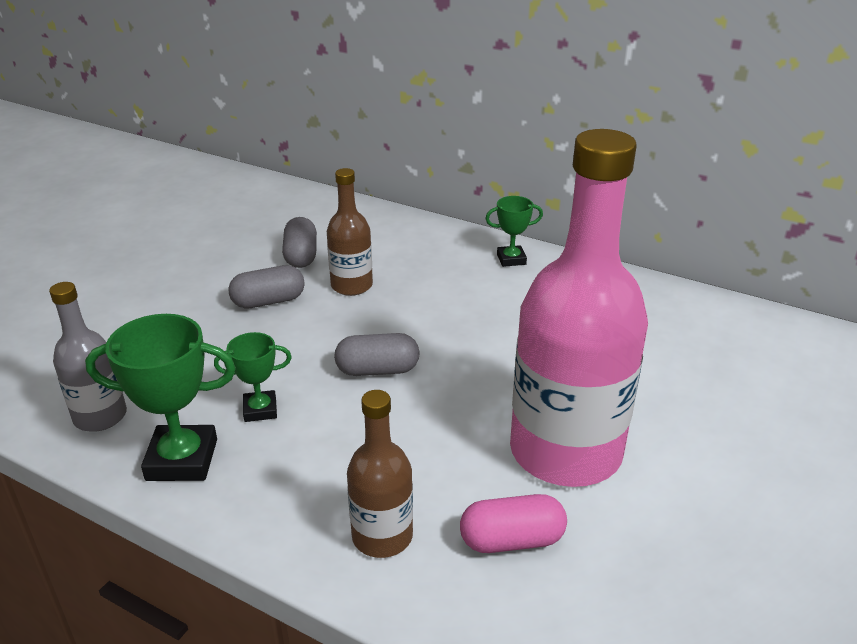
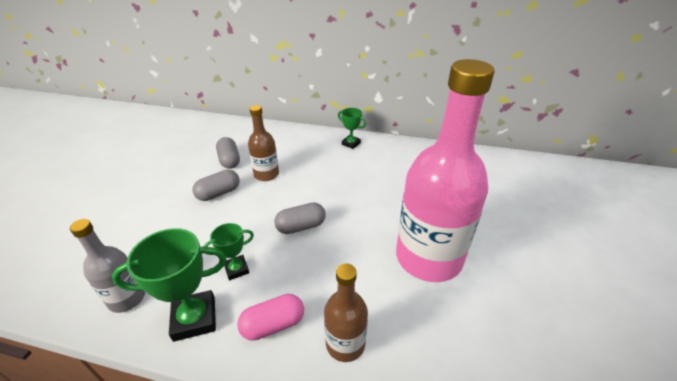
camera: 15 degrees left, 5 degrees up
pink capsule [460,494,567,553] -> pink capsule moved to [237,294,304,341]
green trophy [485,196,543,267] -> green trophy turned 60 degrees clockwise [338,108,366,149]

